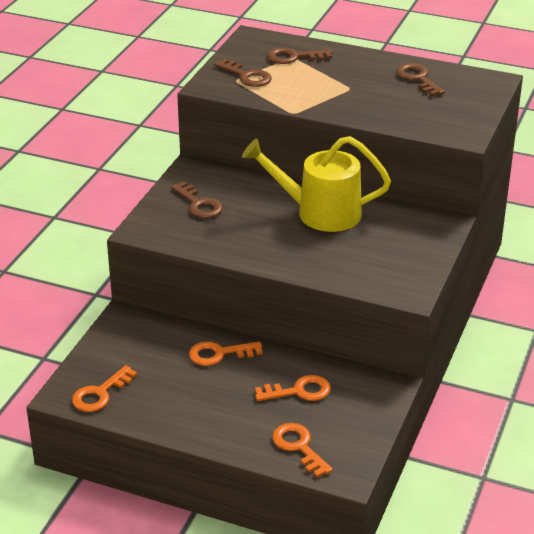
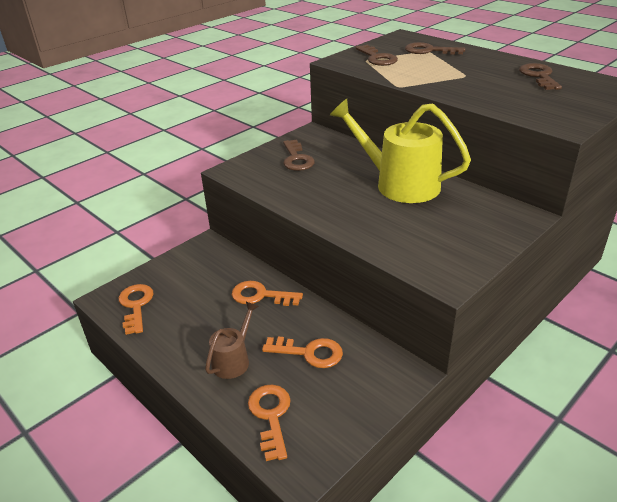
camera: 25 degrees right, 0 degrees up
orange key [72,365,137,412] -> orange key turned 105 degrees clockwise [119,284,154,335]
none -> brown watering can [205,302,259,379]

